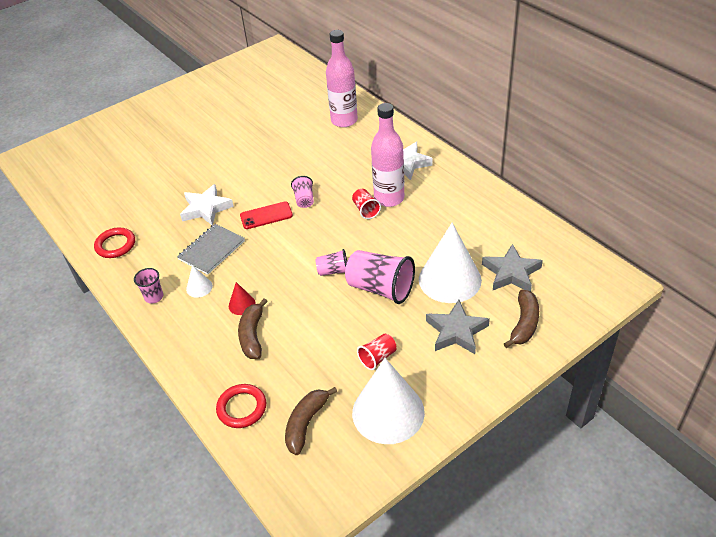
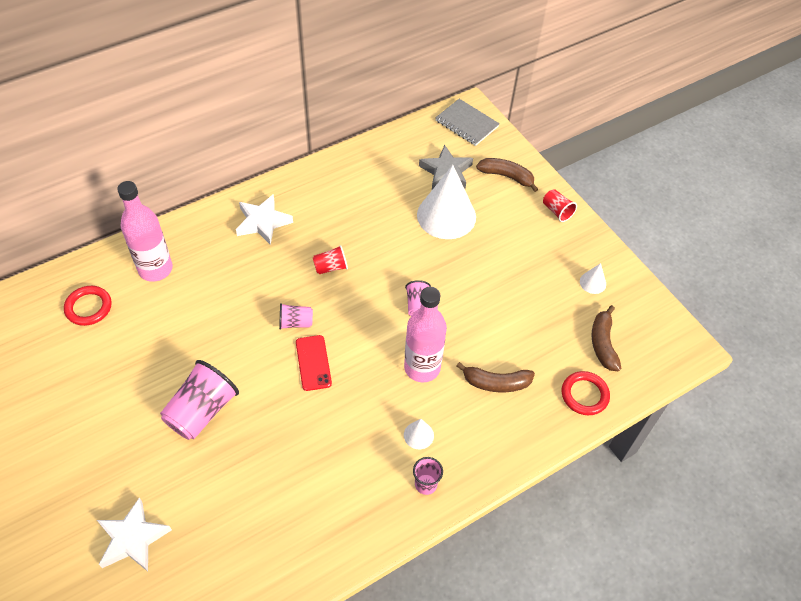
camera: 90 degrees left, 10 degrees up
red ring [94,228,135,258] -> red ring moved to [64,286,112,326]
grey notebook [177,224,245,275] -> grey notebook moved to [435,99,500,146]
white star [180,184,234,225] -> white star moved to [97,497,172,571]
red cone [229,282,255,315] -> none
brown banana [285,387,337,455] -> brown banana turned 60 degrees clockwise [592,305,621,371]
pink cup [345,250,415,304] -> pink cup moved to [160,360,239,440]
white cone [352,358,425,444] -> white cone [580,263,606,294], size x0.43
red cup [357,334,396,370] -> red cup moved to [543,189,577,222]
pink bottle [371,103,404,207] -> pink bottle moved to [404,287,447,382]
grey star [426,300,490,354] -> none

